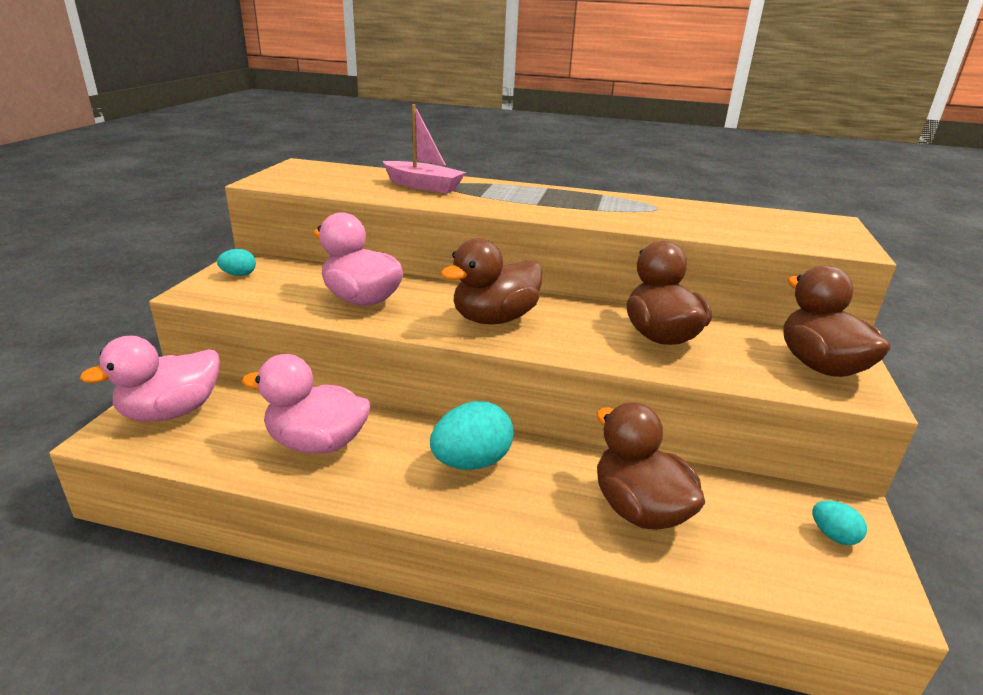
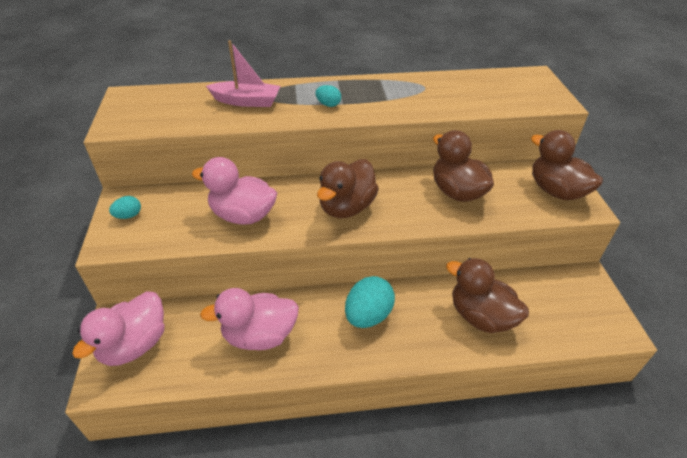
camera: 20 degrees left, 15 degrees up
turquoise egg [812,501,867,545] -> turquoise egg moved to [315,85,341,107]

